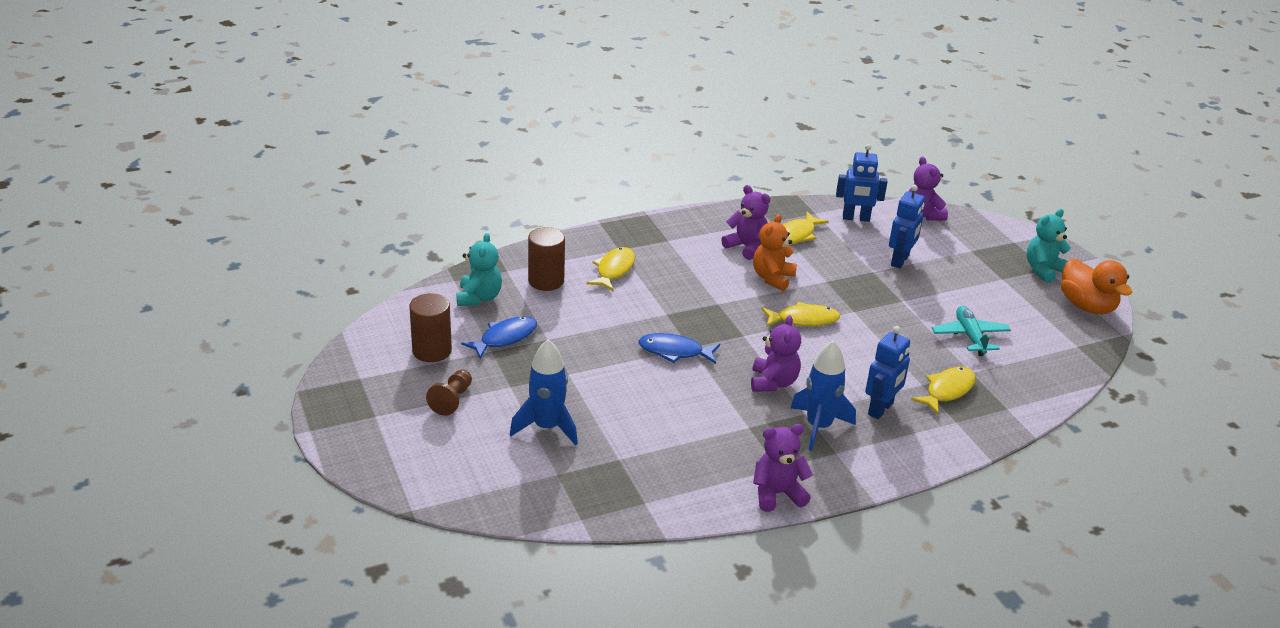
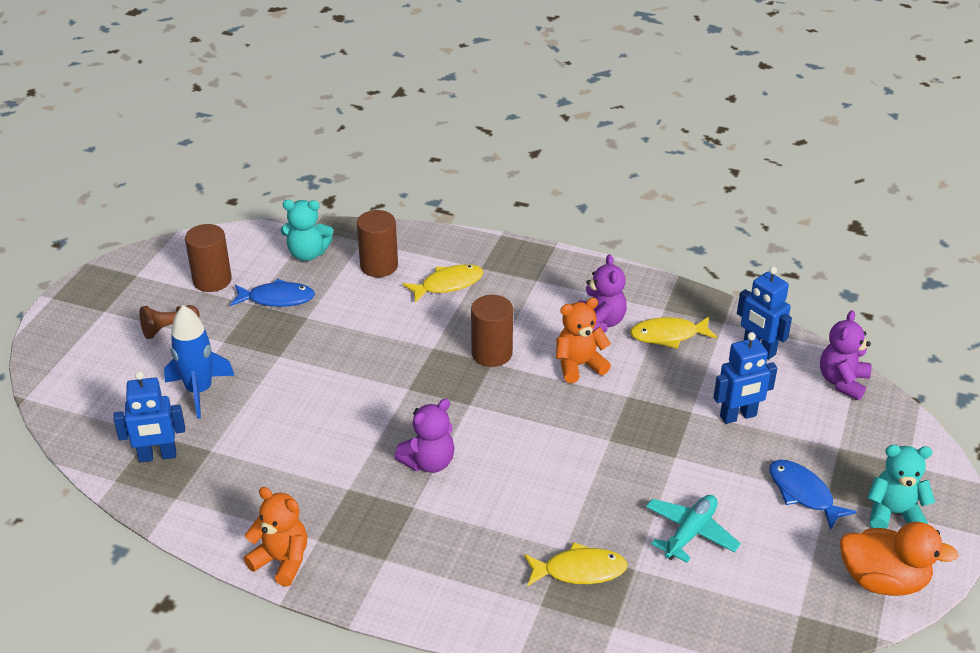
camera: 45 degrees right, 5 degrees up
turquoise teddy bear [456,233,502,306] -> turquoise teddy bear turned 45 degrees clockwise [281,200,333,261]
blue fish [638,333,720,364] -> blue fish moved to [769,460,857,530]
purple teddy bear [753,424,813,512] -> orange teddy bear [244,487,307,587]
yellow fish [761,302,840,327] -> none
blue rocket [791,340,856,451] -> none
blue robot [865,326,910,419] -> blue robot moved to [113,371,185,462]
orange duck [1061,258,1132,314] -> orange duck turned 90 degrees counterclockwise [840,522,959,596]
none -> brown cylinder [471,295,513,367]

